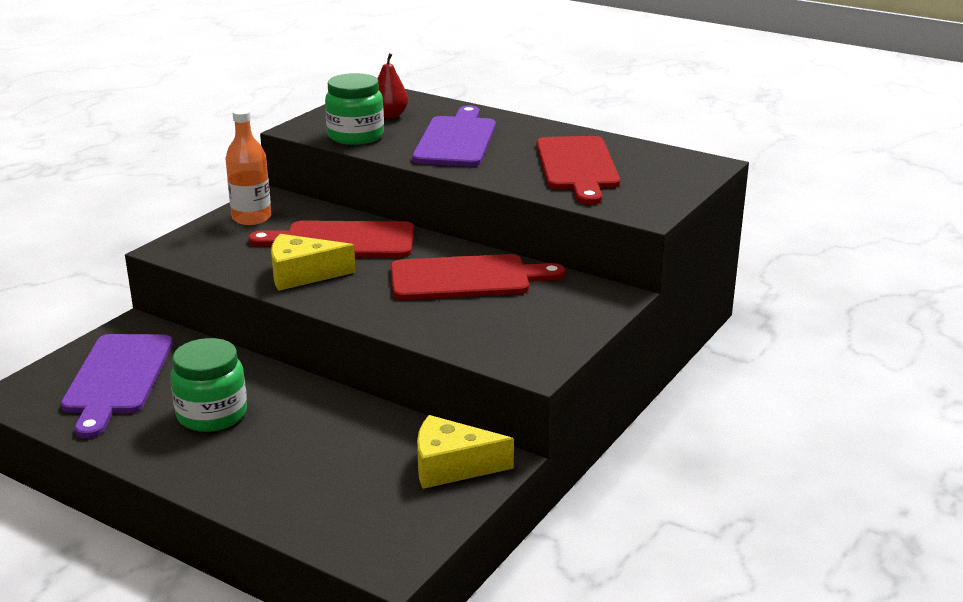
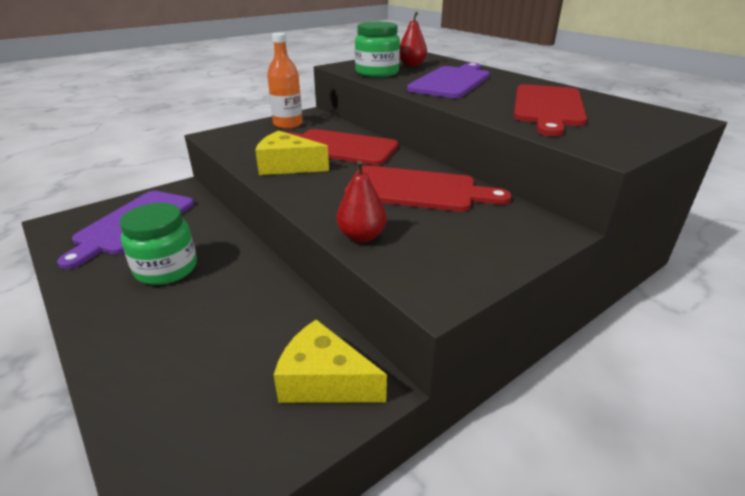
camera: 20 degrees right, 5 degrees up
none -> red pear [336,160,387,242]

